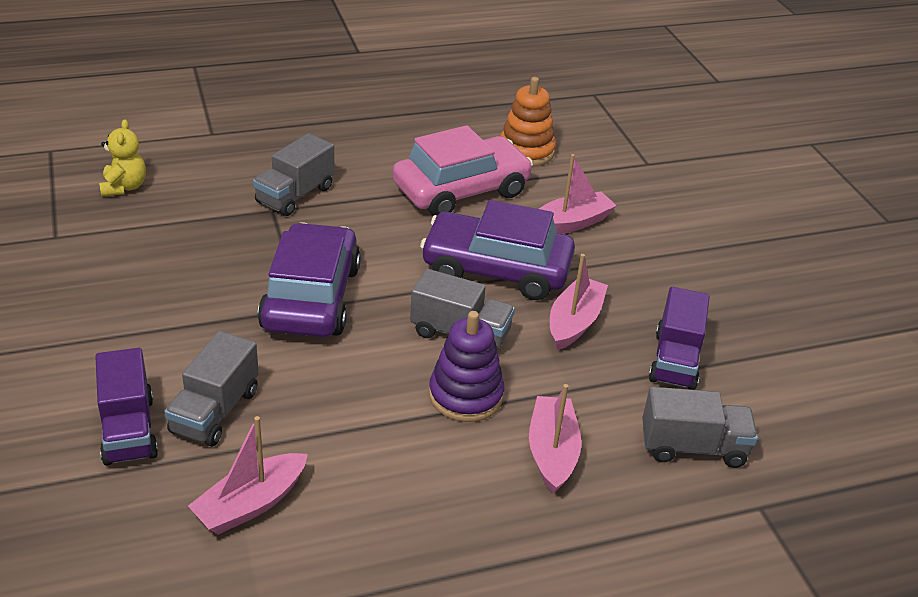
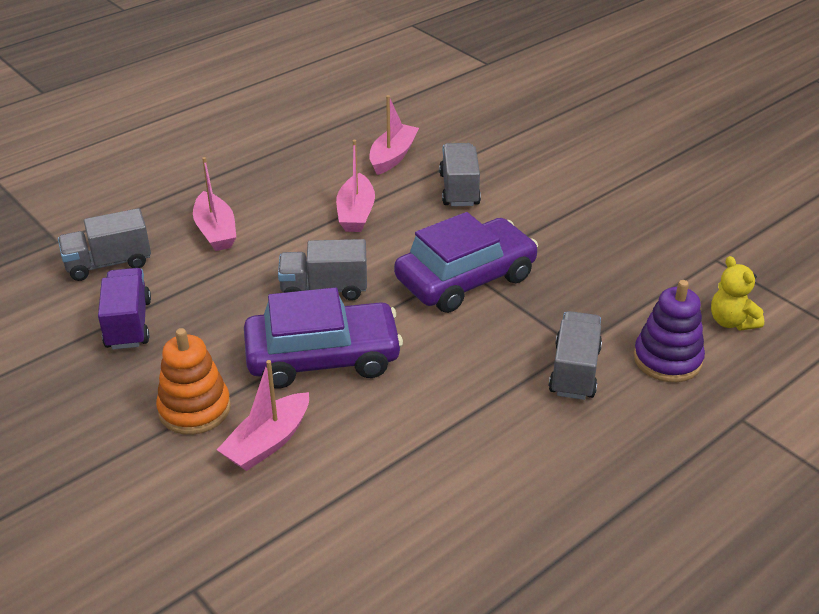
camera: 160 degrees right, 0 degrees up
purple truck [95,348,158,466] -> none
purple car [258,222,361,337] -> purple car turned 105 degrees counterclockwise [394,212,538,313]
pink car [392,125,533,216] -> none
purple stacking toy [429,311,504,422] -> purple stacking toy moved to [633,280,705,382]
orange stacking toy [500,77,556,166] -> orange stacking toy moved to [156,328,231,435]
pink boat [550,254,608,350] -> pink boat moved to [336,140,375,232]

